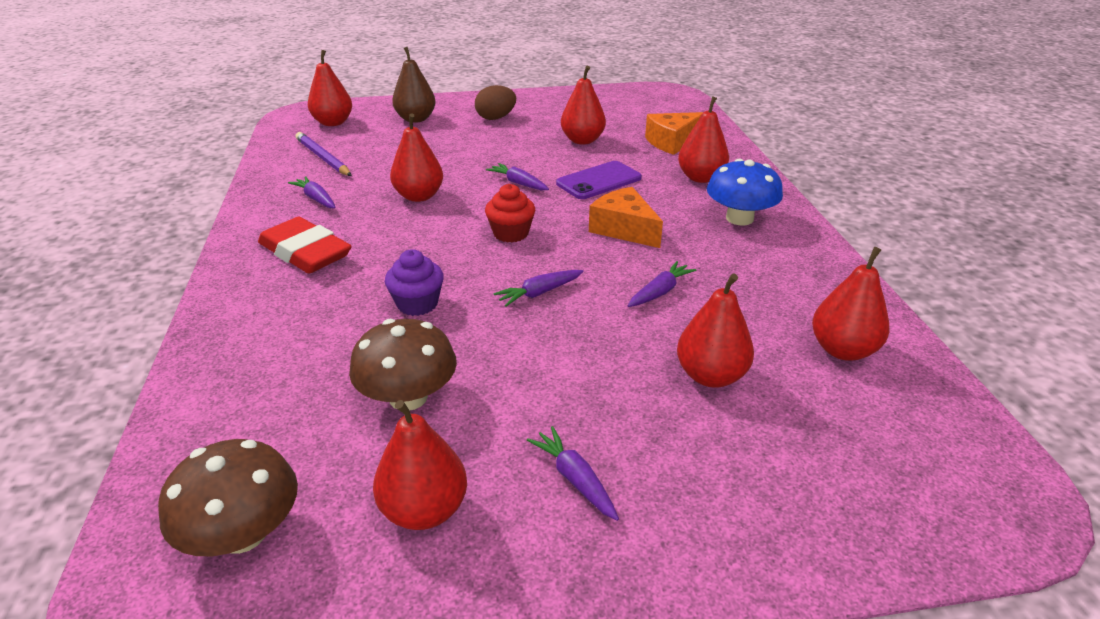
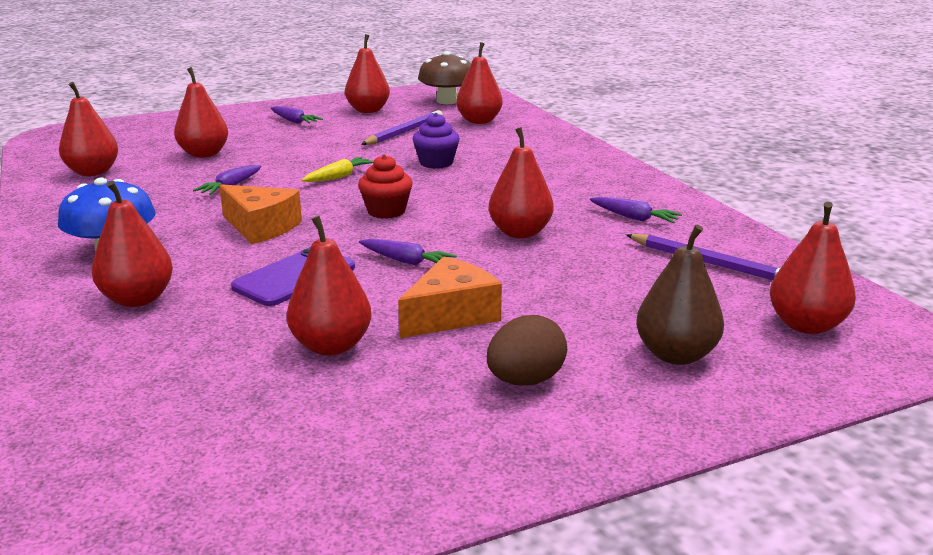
camera: 165 degrees right, 10 degrees down
red eraser [258,217,352,274] -> none
brown mushroom [349,319,457,411] -> purple pencil [361,110,443,145]
purple carrot [493,270,583,307] -> yellow carrot [302,157,374,182]
orange cheese [645,112,703,155] -> orange cheese moved to [398,257,502,338]
none -> red pear [456,42,503,124]

